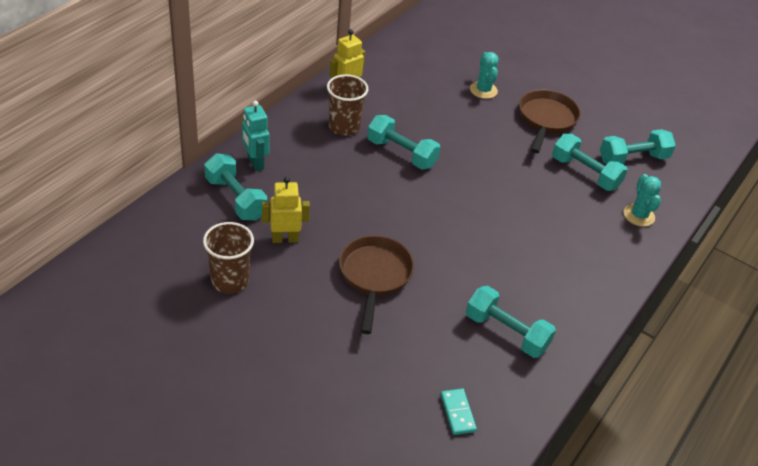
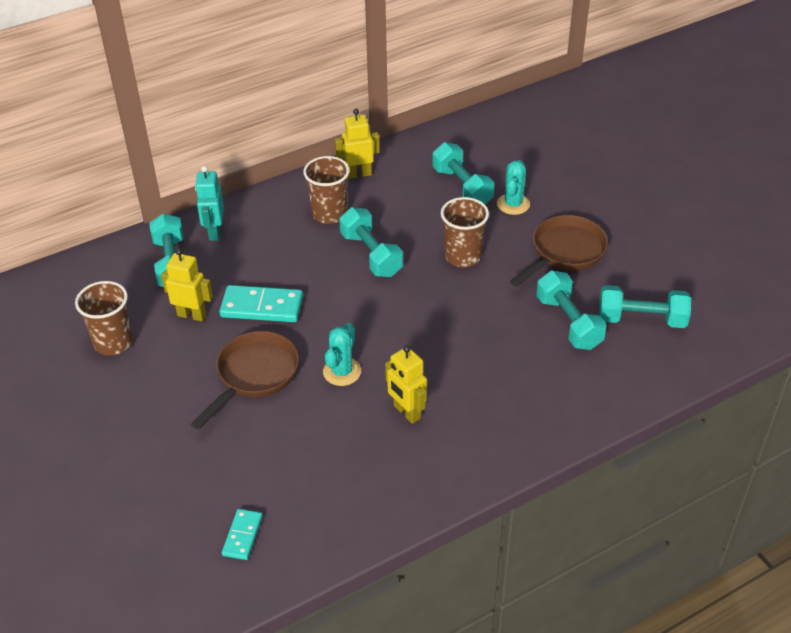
camera: 30 degrees right, 0 degrees up
turquoise dumbbell [466,286,556,358] -> turquoise dumbbell moved to [432,142,494,204]
turquoise cactus [624,174,661,227] -> turquoise cactus moved to [323,324,361,386]
none -> turquoise domino [219,285,303,322]
none -> yellow robot [385,345,427,424]
none -> brown cup [441,197,489,268]

